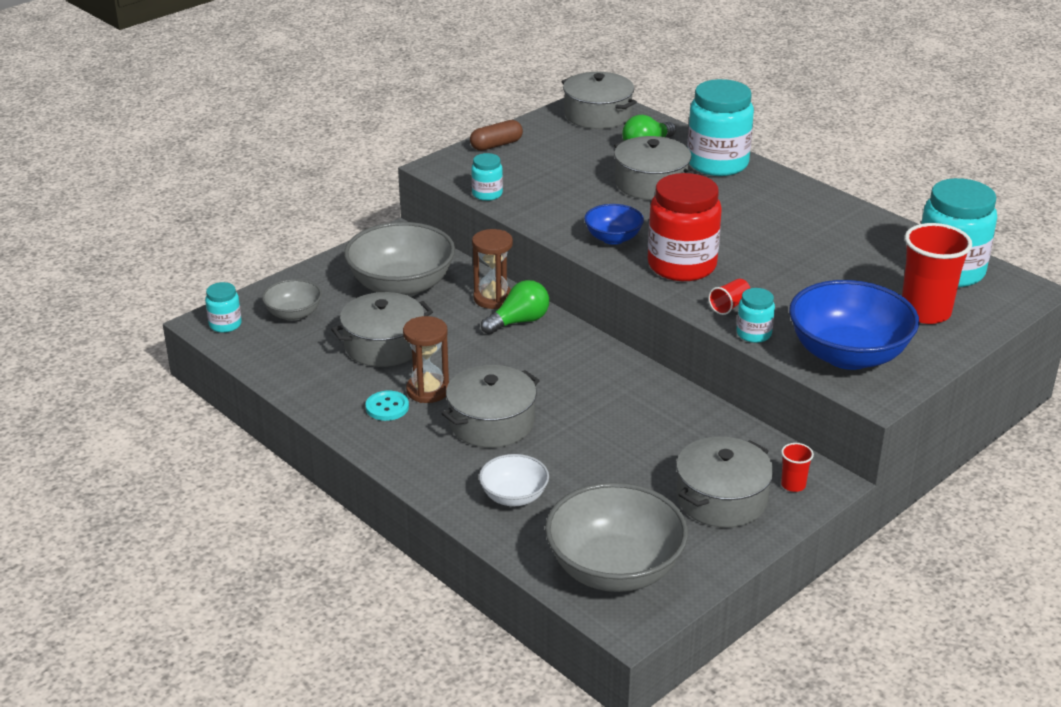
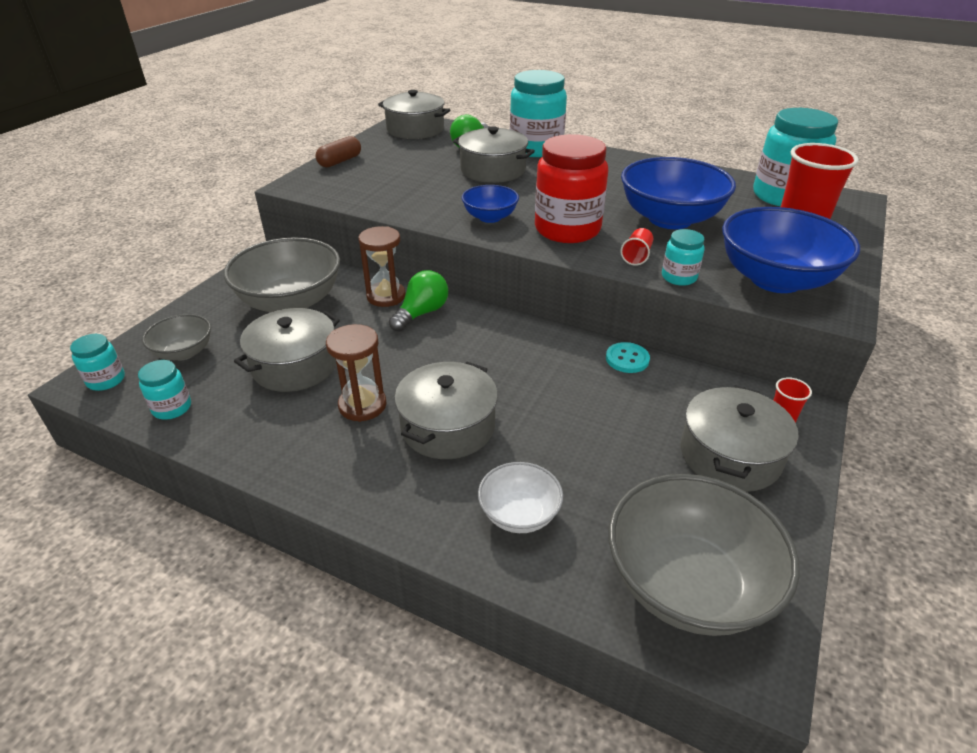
camera: 20 degrees left, 5 degrees up
turquoise button [366,391,409,421] -> turquoise button moved to [606,342,650,373]
turquoise jar [471,153,503,201] -> turquoise jar moved to [138,360,191,420]
none -> blue bowl [621,157,736,229]

